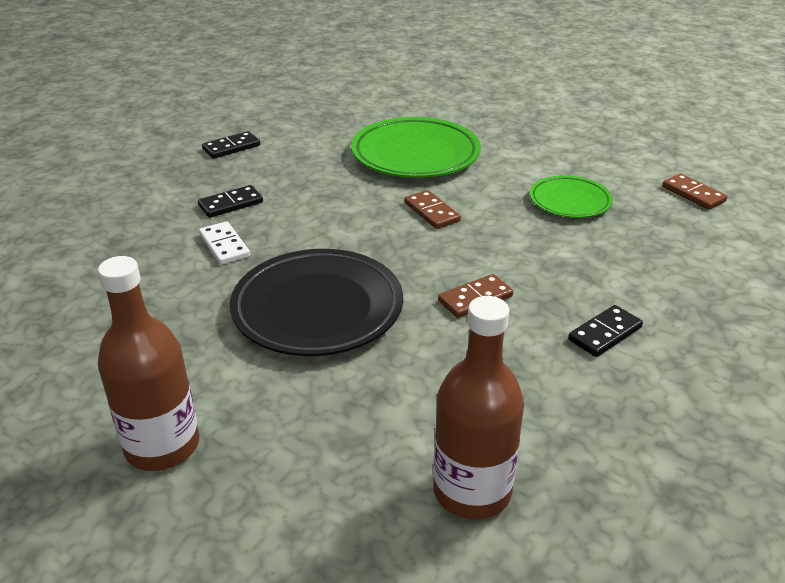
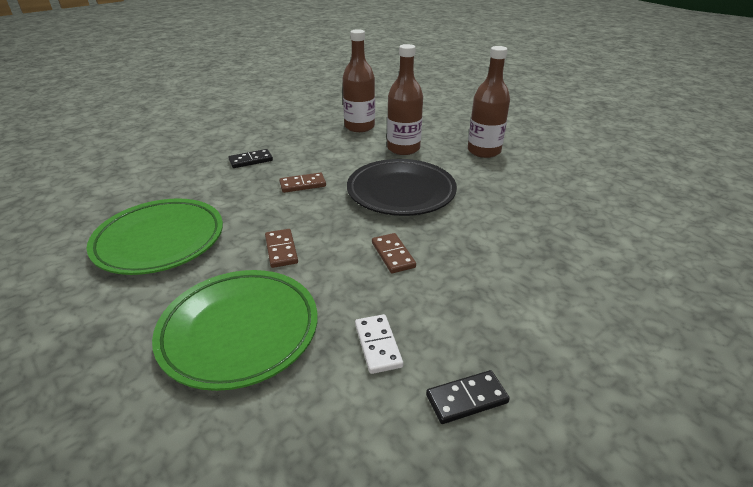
camera: 165 degrees left, 0 degrees up
black domino [198,185,263,218] -> none
white domino [199,221,250,265] -> white domino moved to [355,314,403,374]
green plate [530,176,613,218] -> green plate [87,198,223,275], size x1.73
brown domino [662,174,727,210] -> brown domino moved to [372,233,416,273]
none -> brown bottle [387,44,423,155]

